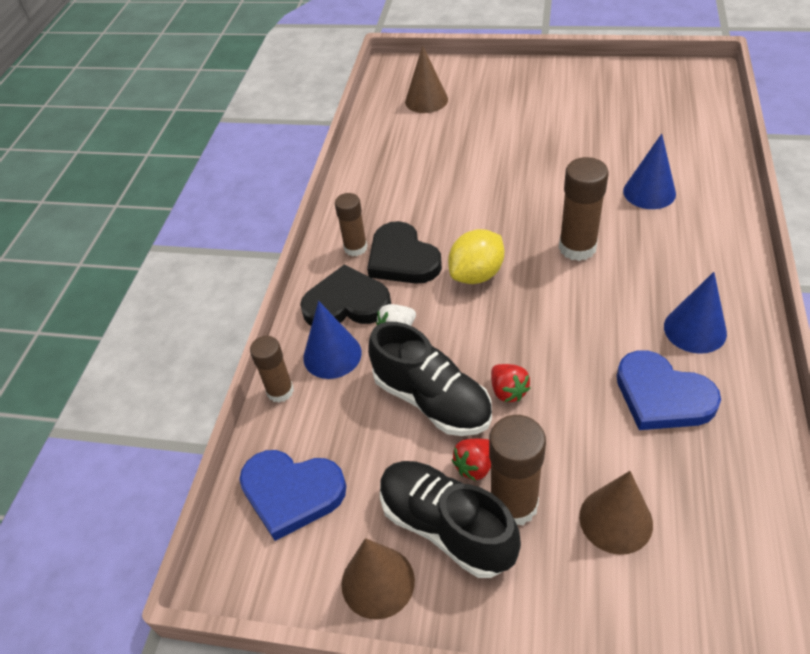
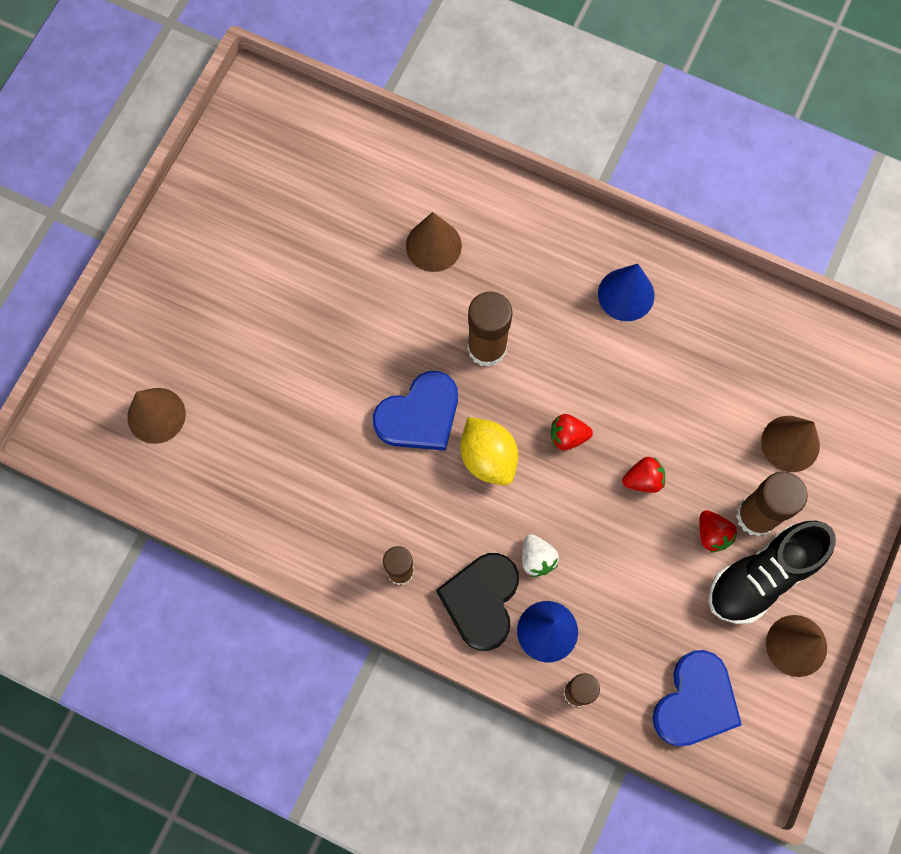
camera: 80 degrees left, 25 degrees up
black heart [367,221,442,284] -> none
black shoe [368,322,492,436] -> none
blue heart [617,350,721,430] -> blue heart moved to [373,371,458,451]
blue cone [623,134,676,209] -> brown cone [406,212,462,272]
none -> red strawberry [551,414,593,450]

